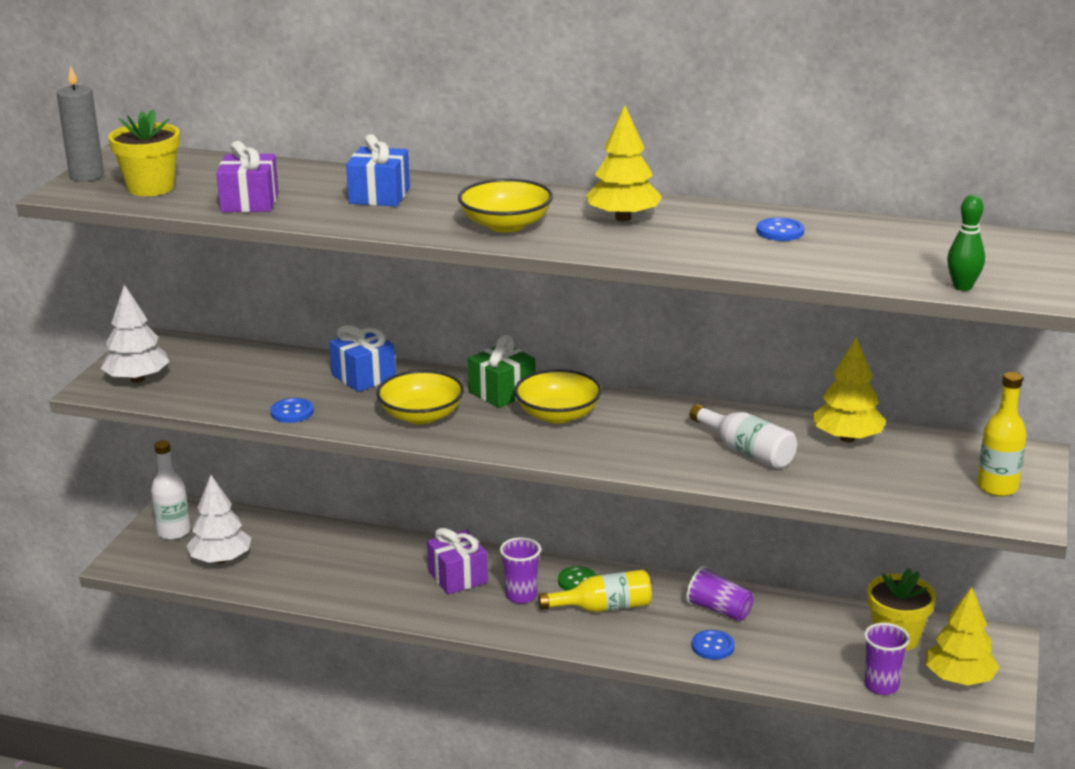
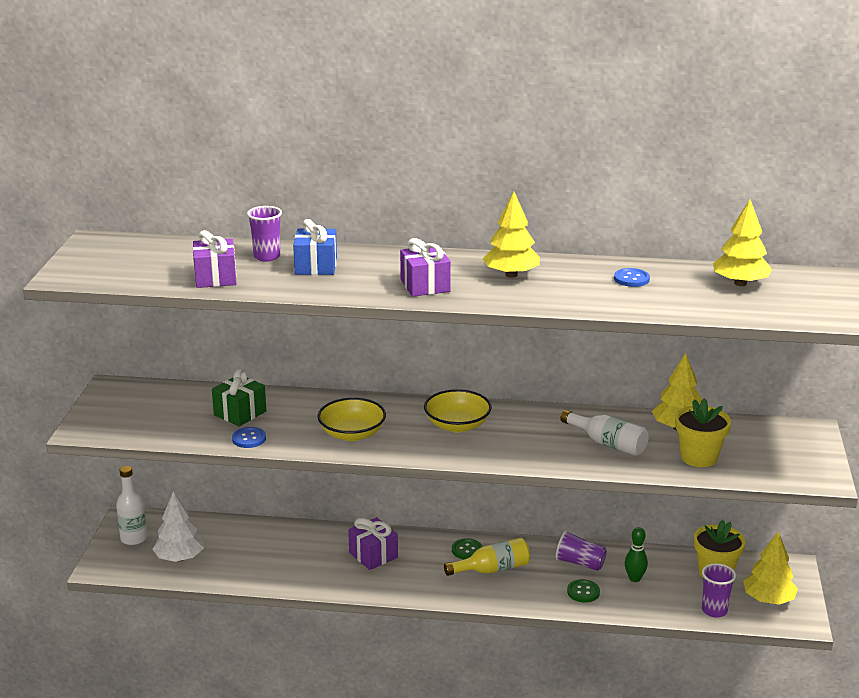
camera: 10 degrees left, 0 degrees up
grey candle [57,65,104,181] -> none
white tree [101,284,170,383] -> none
yellow flower pot [108,110,180,196] -> yellow flower pot moved to [675,398,731,467]
blue gift [329,325,396,392] -> none
yellow bowl [458,179,553,232] -> purple gift [400,238,451,297]
green gift [468,335,536,408] -> green gift moved to [212,369,266,426]
purple cup [500,537,541,604] -> purple cup moved to [247,206,282,261]
blue button [692,630,735,660] -> green button [567,579,600,603]
green bowling pin [947,195,985,291] -> green bowling pin moved to [625,527,648,582]
yellow bottle [977,372,1027,496] -> none
none -> yellow tree [713,199,773,286]

